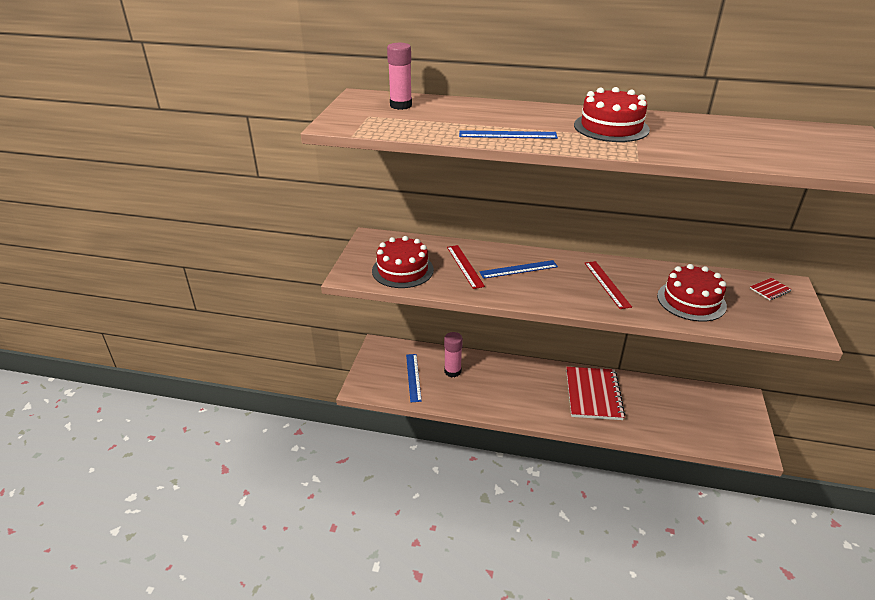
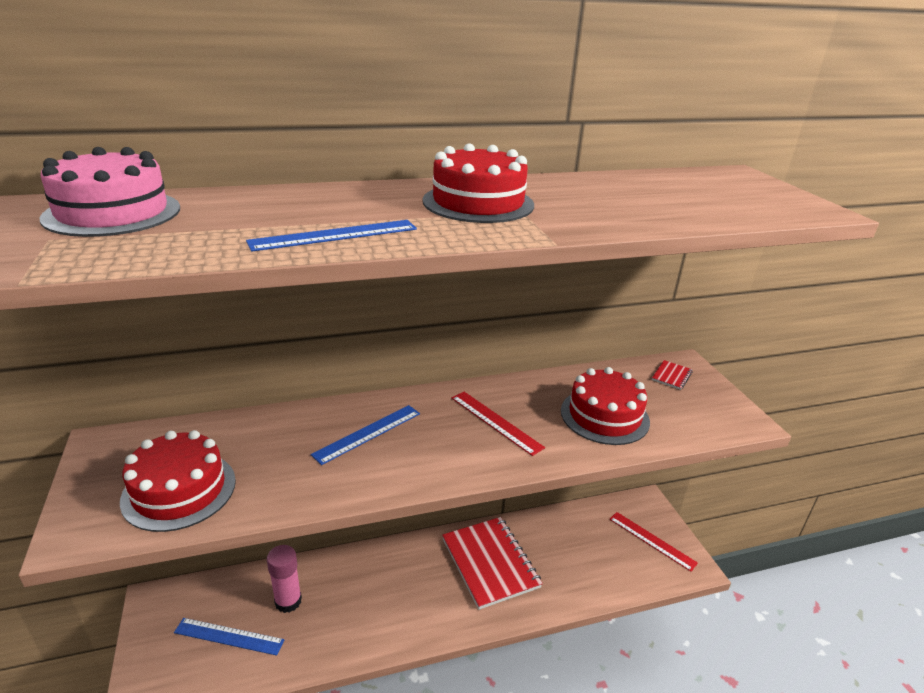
camera: 30 degrees left, 5 degrees down
pink glue stick [387,43,412,110] -> pink cake [40,147,180,237]
blue ruler [406,354,422,402] -> blue ruler turned 45 degrees counterclockwise [174,618,284,656]
red ruler [447,245,485,289] -> red ruler moved to [609,512,698,571]

